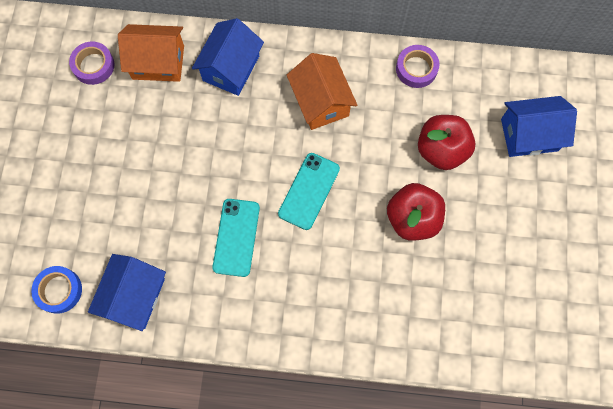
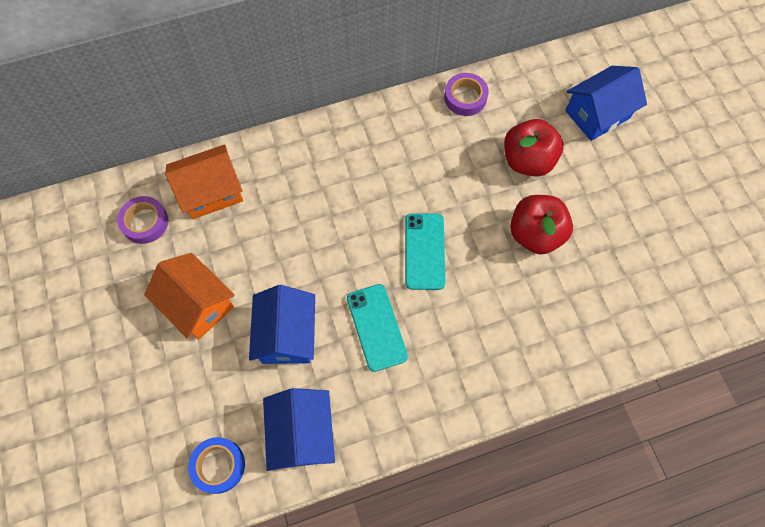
camera: 25 degrees left, 5 degrees down
blue house [192,18,264,96] -> blue house moved to [249,285,315,364]
orange house [287,53,357,130] -> orange house moved to [144,253,235,340]

